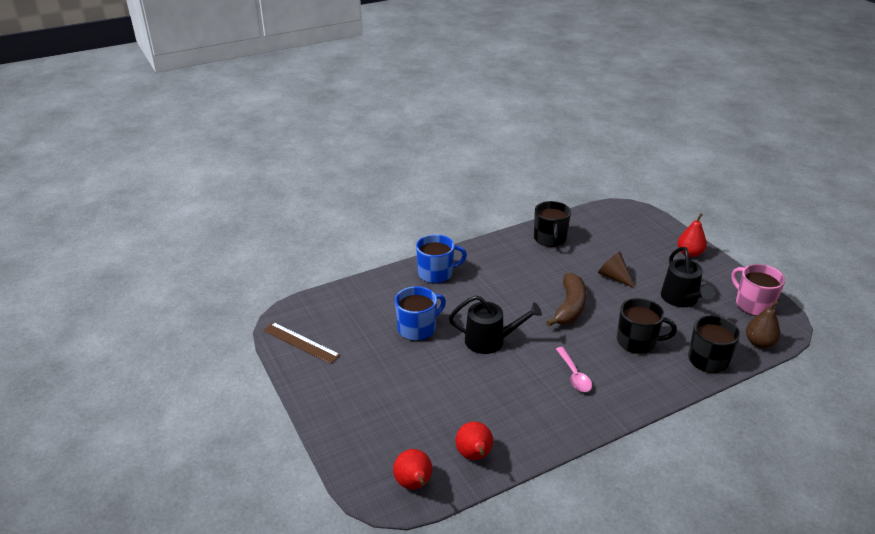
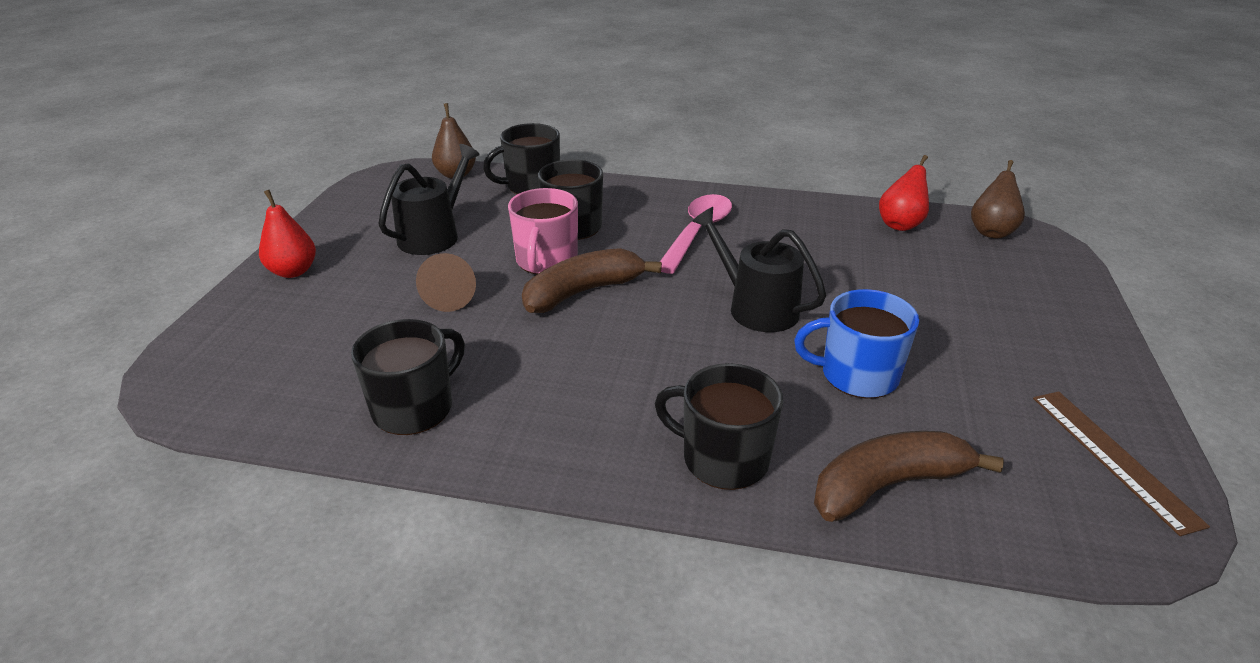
camera: 140 degrees left, 0 degrees up
red pear [393,449,432,489] -> brown pear [971,160,1025,238]
blue mug [416,234,467,284] -> black mug [655,363,783,490]
pink spoon [556,347,592,392] -> pink spoon [660,194,732,274], size x1.51
pink mug [731,264,785,316] -> pink mug moved to [508,188,578,274]
none -> brown banana [814,431,1004,522]

